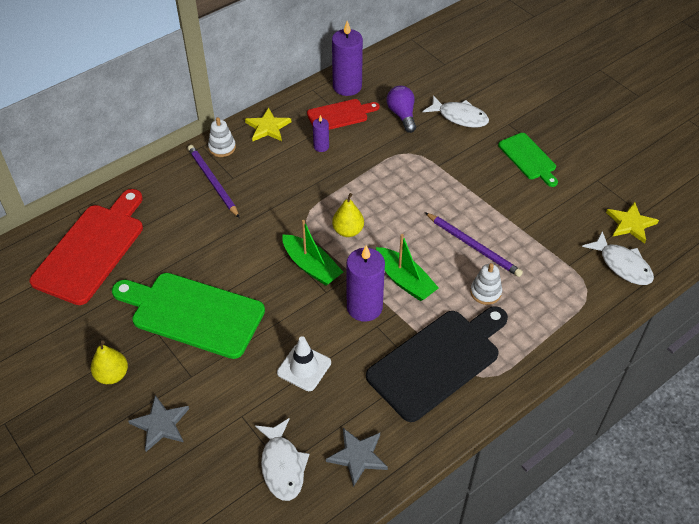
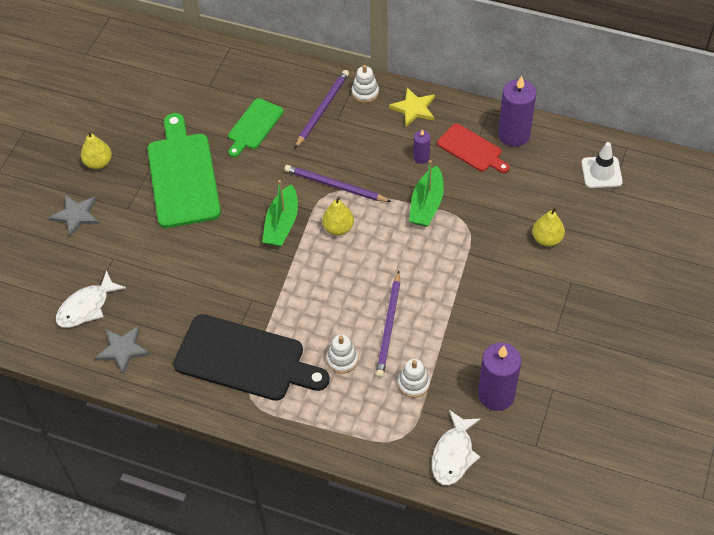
camera: 60 degrees right, 5 degrees up
red cutting board [29,189,143,305] -> none
white traffic cone [277,336,331,391] -> white traffic cone moved to [581,142,623,188]
purple candle [346,245,385,322] -> purple candle moved to [478,343,521,411]
green boat [376,234,439,301] -> green boat moved to [409,160,444,227]
purple light bulb [387,86,416,133] -> none
white fish [423,95,489,128] -> yellow pear [532,207,565,247]
green cutting board [498,133,558,187] -> green cutting board moved to [228,98,284,157]
yellow star [606,202,659,244] -> none
none -> purple pencil [284,165,391,202]
none -> white stacking toy [398,359,430,398]

